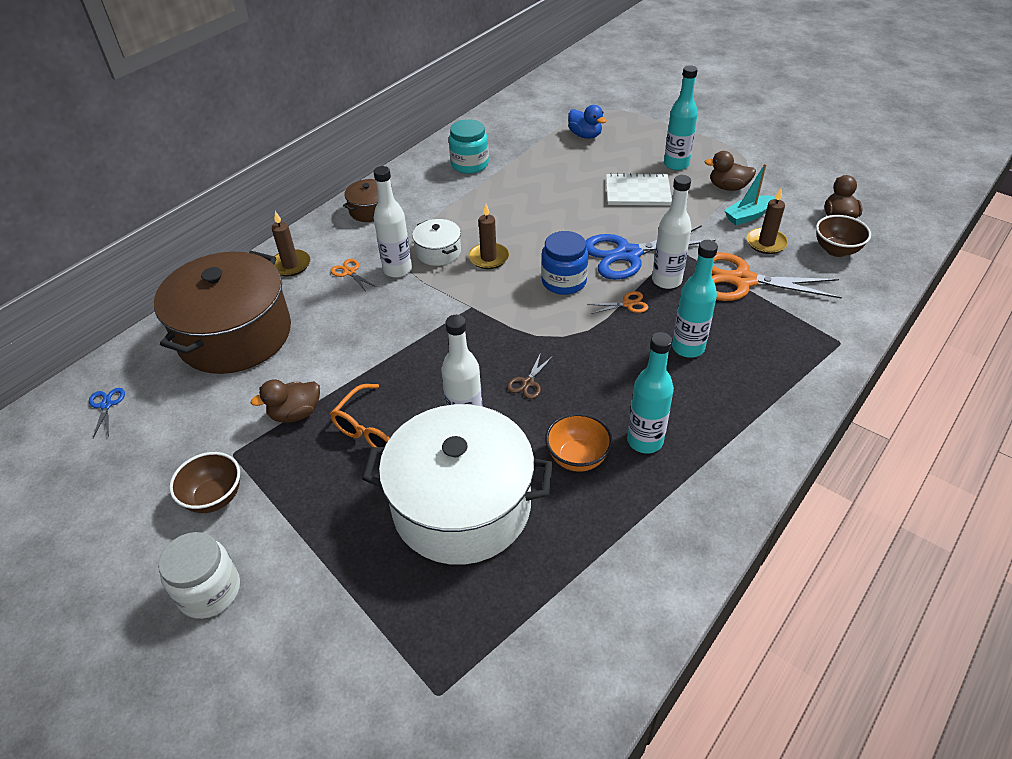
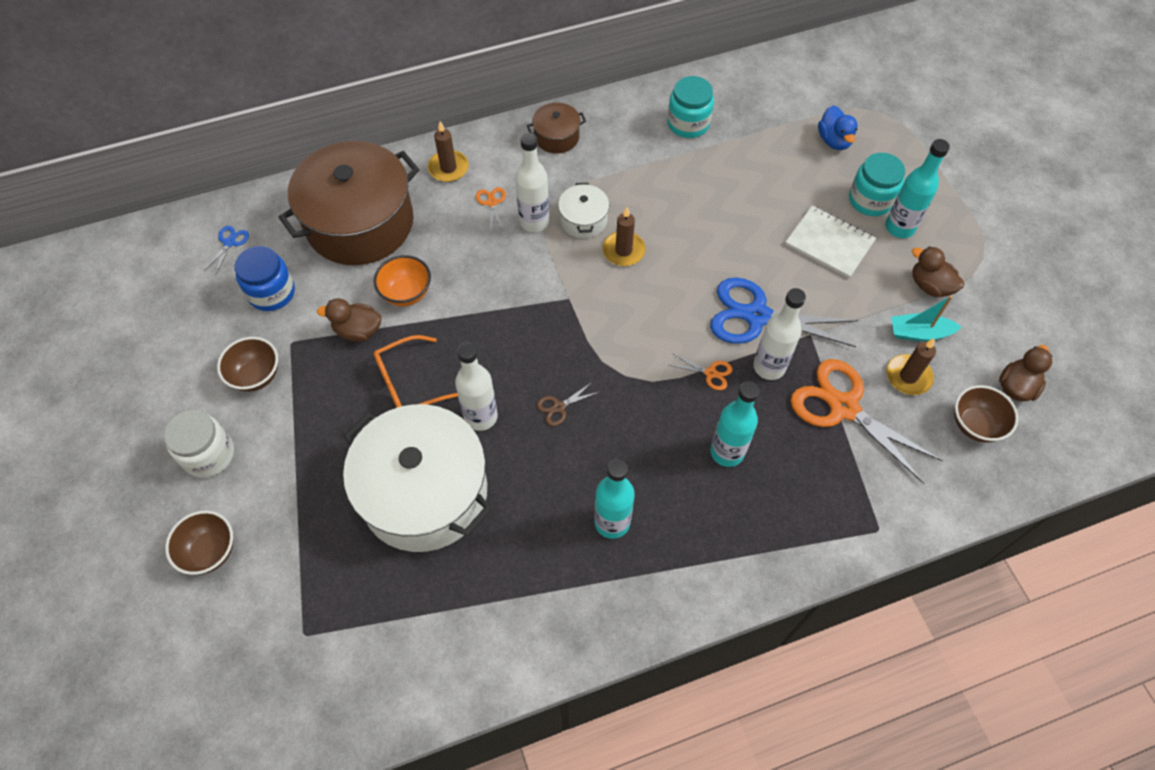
camera: 30 degrees right, 15 degrees up
blue jar [541,231,589,295] -> blue jar moved to [234,246,295,311]
orange bowl [545,413,613,472] -> orange bowl moved to [374,255,431,306]
none -> brown bowl [165,511,233,575]
none -> turquoise jar [849,153,905,216]

